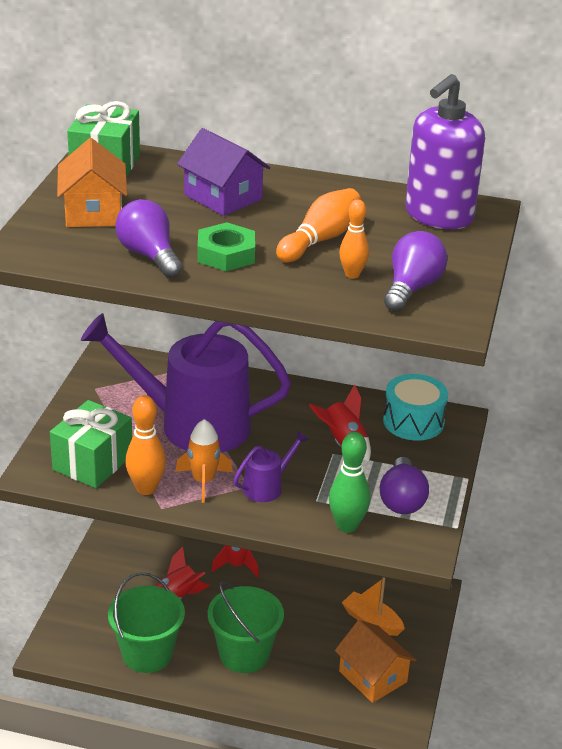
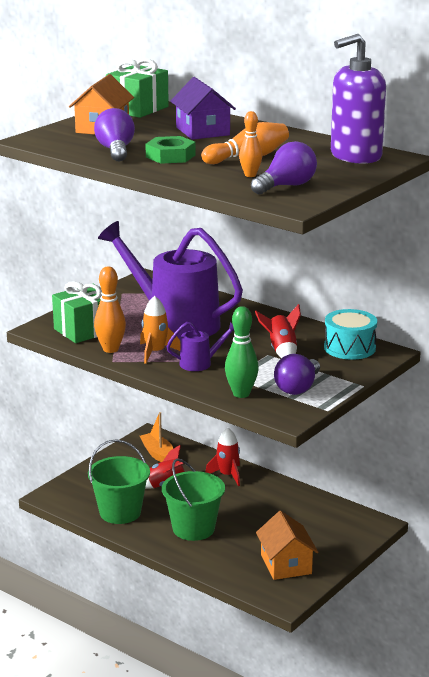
camera: 25 degrees right, 10 degrees down
orange boat [342,577,405,636] -> orange boat moved to [140,412,173,462]

